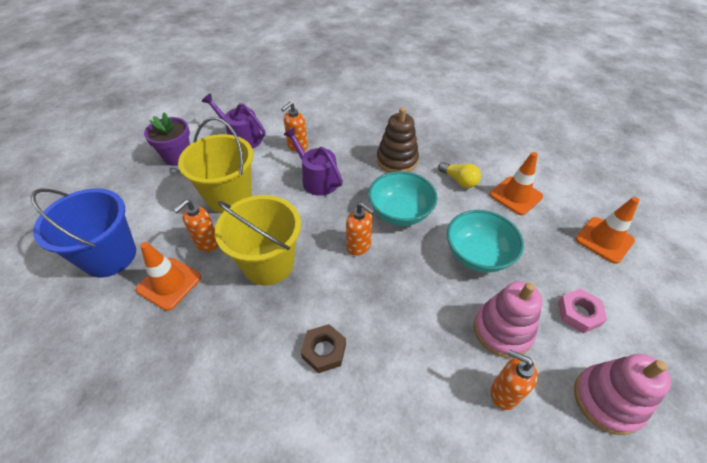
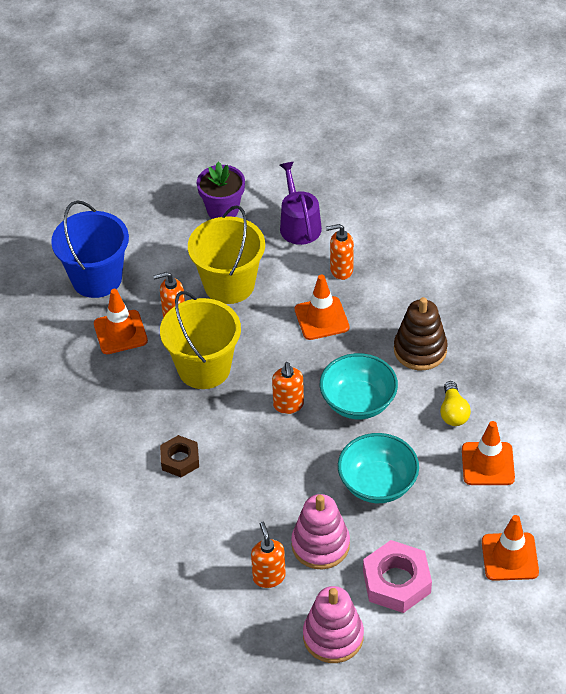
camera: 45 degrees right, 0 degrees up
purple watering can [283,128,343,196] -> orange traffic cone [295,275,349,340]
pink nut [558,289,607,333] -> pink nut [363,540,432,613], size x1.58

